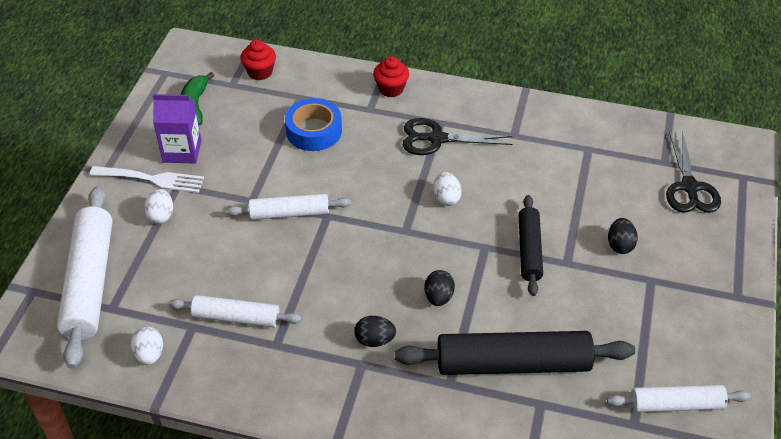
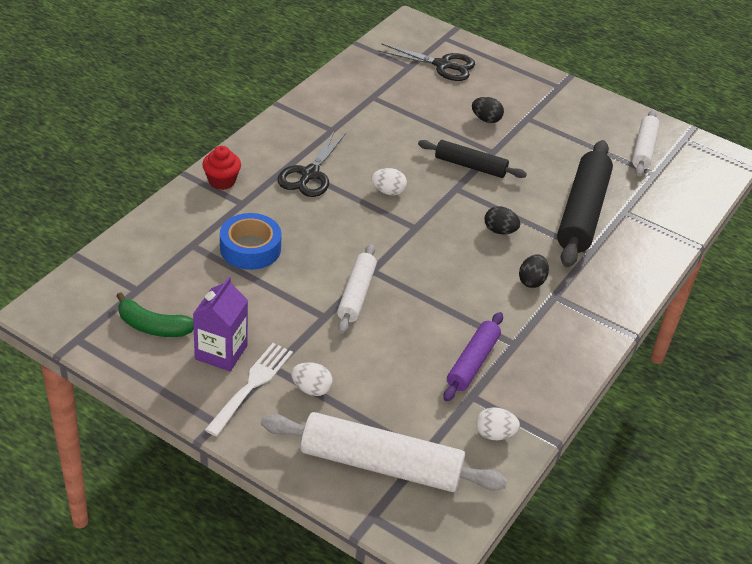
camera: 75 degrees left, 5 degrees down
white rolling pin [169,295,302,327] -> purple rolling pin [444,312,503,401]
red cupcake [241,40,276,80] -> none

